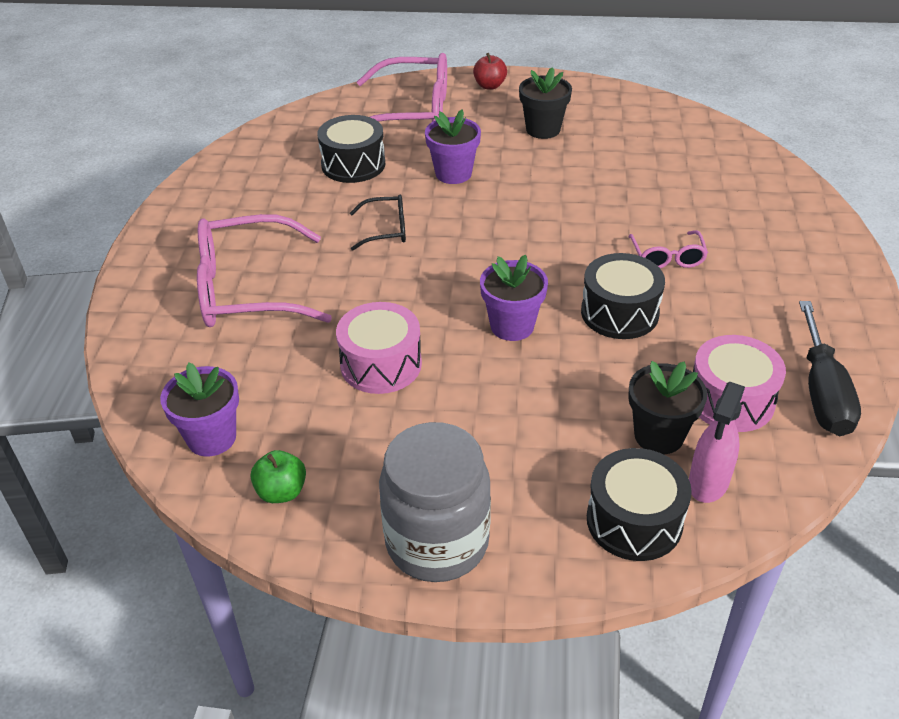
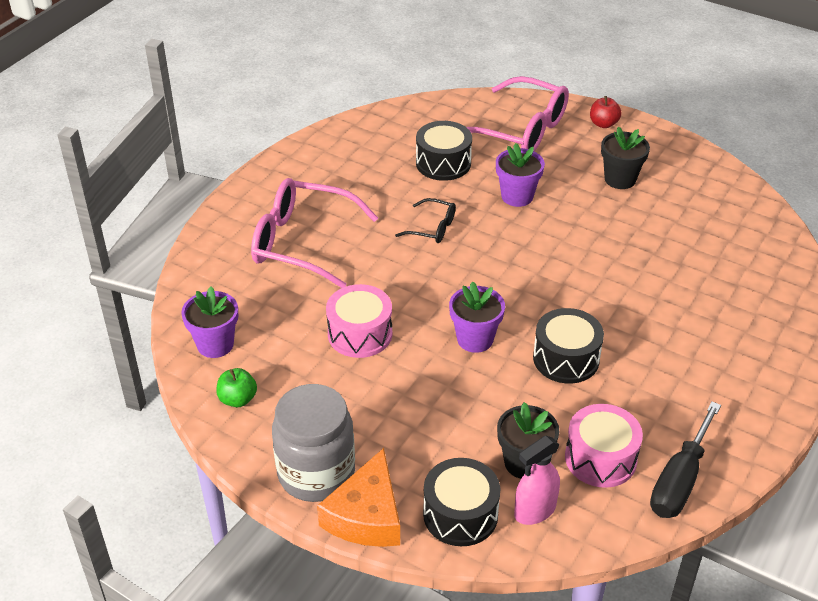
camera: 25 degrees right, 0 degrees up
pink glasses [628,230,708,268] -> none
none -> orange cheese [317,448,400,547]

